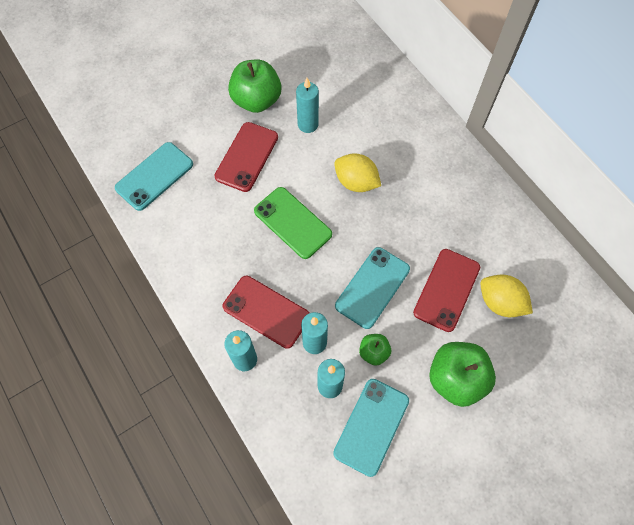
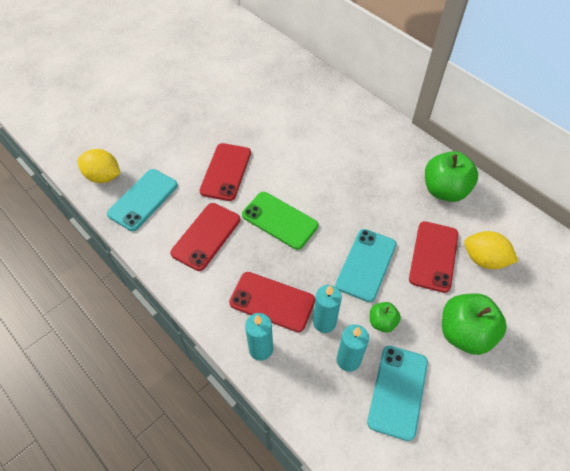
camera: 10 degrees left, 10 degrees down
green apple [228,60,281,113] -> green apple moved to [425,151,478,202]
turquoise candle [296,78,319,133] -> none
yellow lemon [334,153,381,192] -> yellow lemon moved to [78,149,120,183]
none -> red phone [170,203,240,271]

